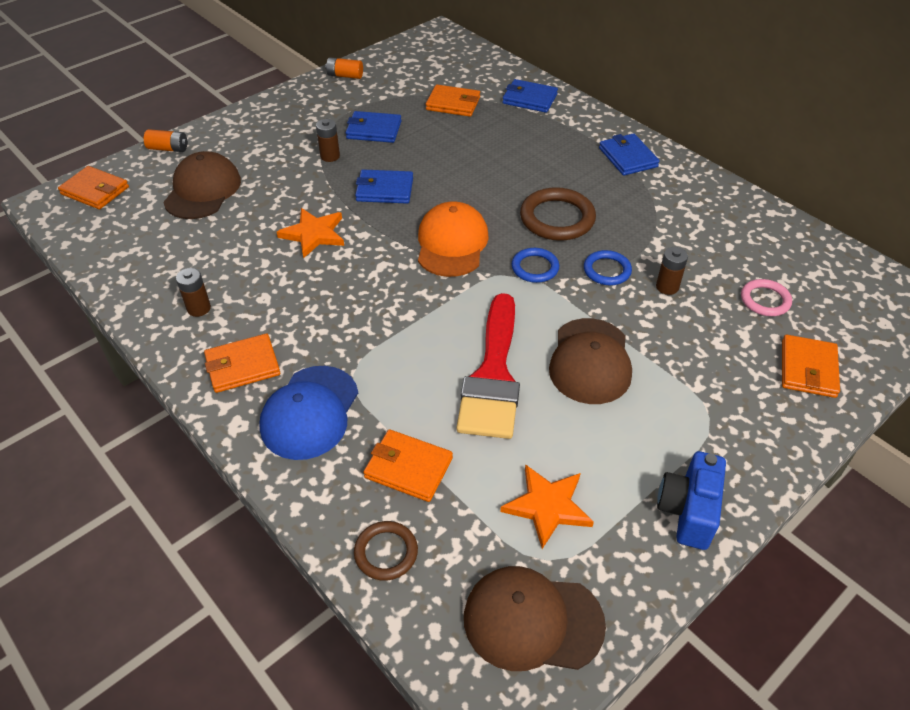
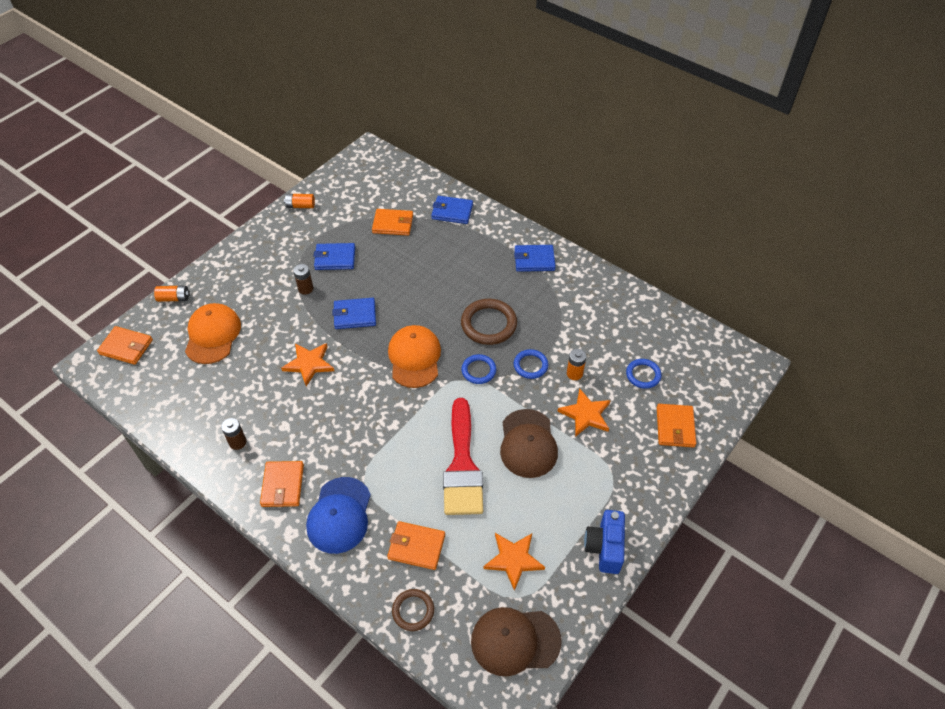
camera: 10 degrees left, 5 degrees up
brown cap [163,151,241,219] -> orange cap [185,303,241,364]
orange wallet [204,333,280,393] -> orange wallet turned 60 degrees counterclockwise [260,461,304,507]
blue wallet [599,133,660,176] -> blue wallet turned 60 degrees counterclockwise [514,245,556,272]
brown battery [656,247,688,295] -> orange battery [567,349,586,380]
pink ring [741,279,792,316] -> blue ring [626,359,662,389]
none -> orange star [558,388,611,437]

